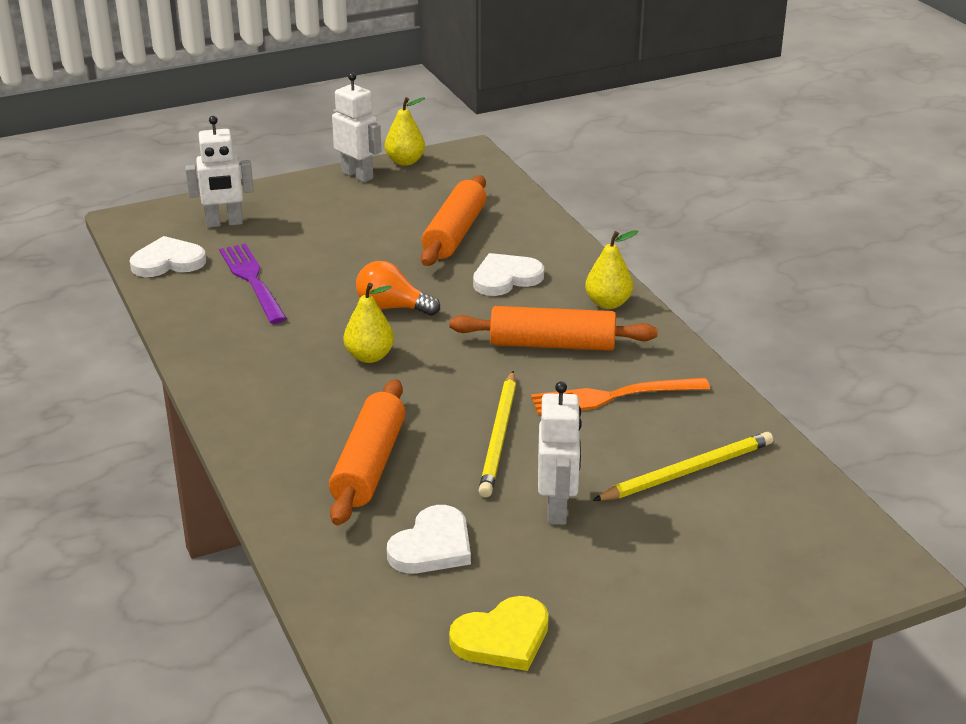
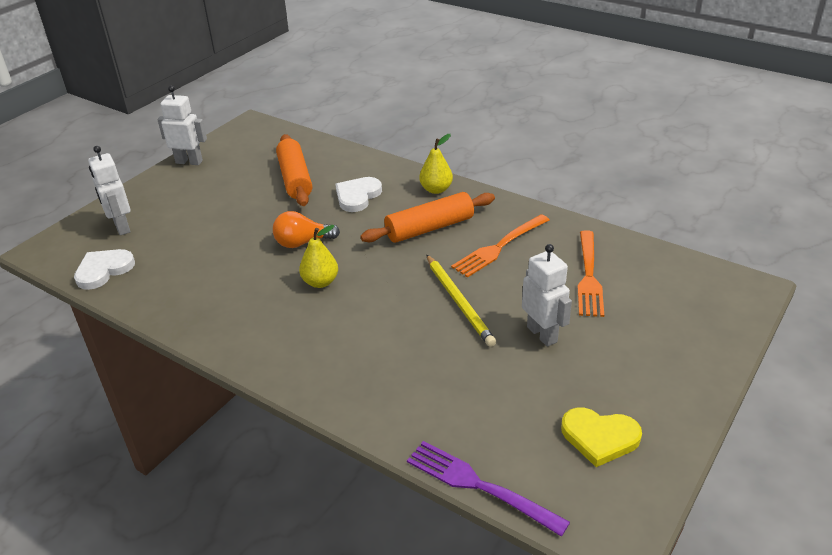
camera: 30 degrees left, 5 degrees up
white robot [185,116,254,228] -> white robot turned 105 degrees clockwise [88,146,131,235]
purple fork [219,244,287,324] -> purple fork moved to [407,441,570,537]
orange rolling pin [329,379,406,525] -> none
yellow pear [385,97,425,166] -> none
white heart [387,505,471,573] -> none
yellow heart [449,596,549,671] -> yellow heart turned 75 degrees clockwise [561,408,642,467]
yellow pencil [593,432,773,501] -> orange fork [578,230,604,317]

